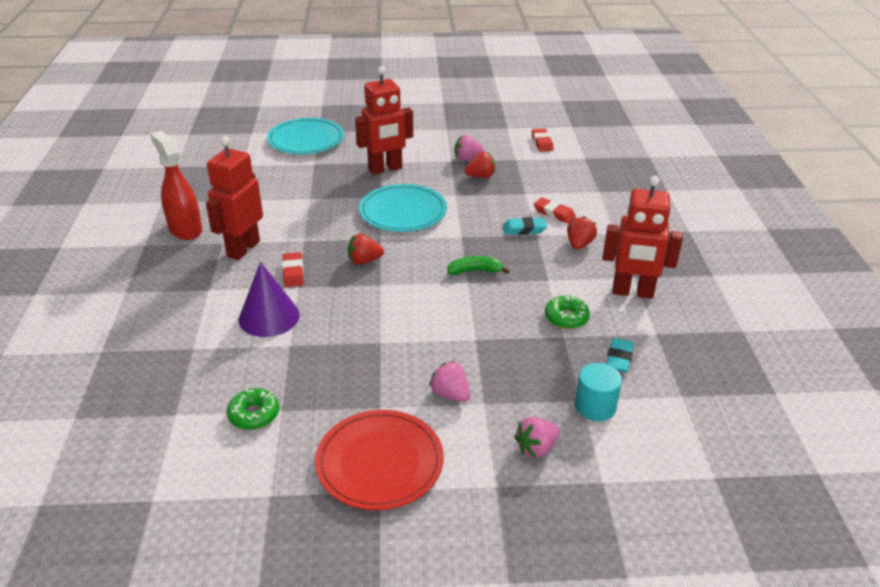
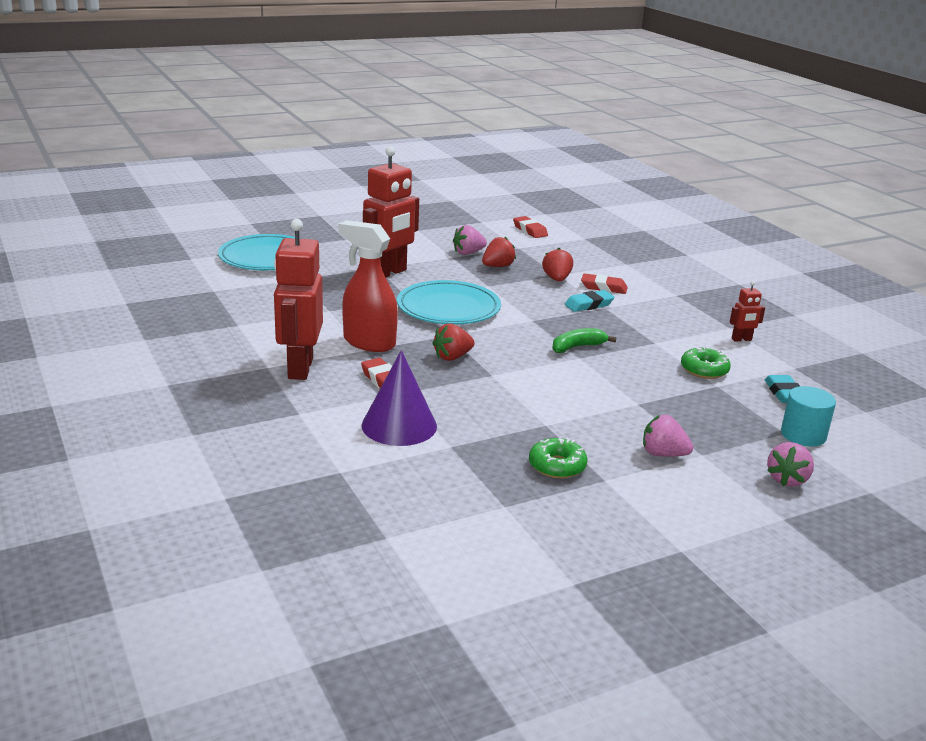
camera: 25 degrees left, 10 degrees down
red spray bottle [150,131,202,240] -> red spray bottle moved to [338,220,398,352]
green donut [227,388,279,430] -> green donut moved to [529,438,587,479]
red plate [315,410,444,510] -> none
red strawberry [567,216,597,250] -> red strawberry moved to [542,248,573,281]
red robot [603,176,683,299] -> red robot [730,281,765,342], size x0.45

